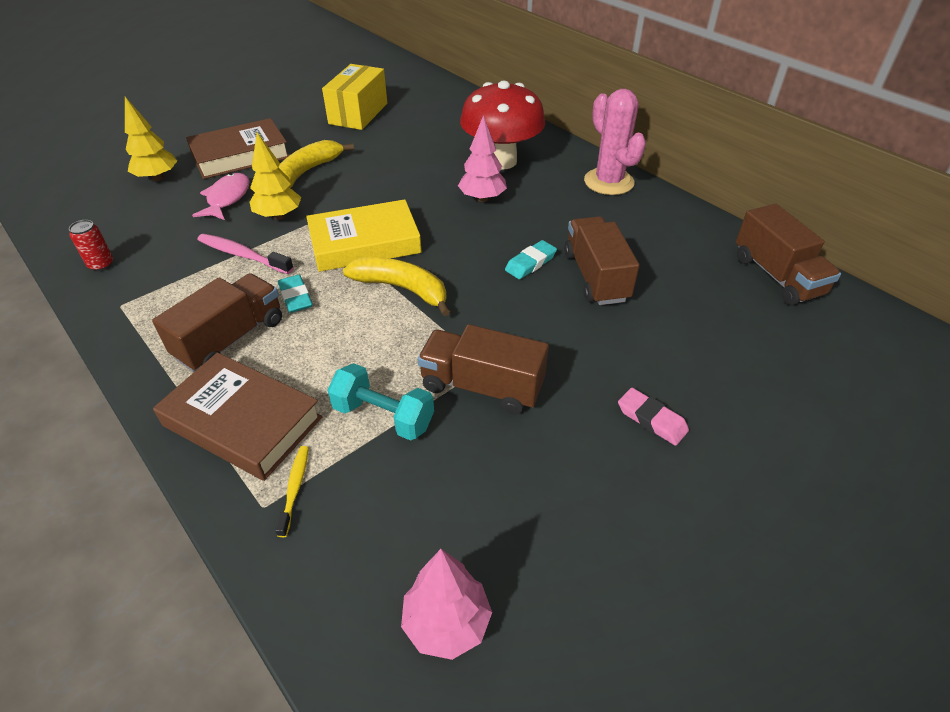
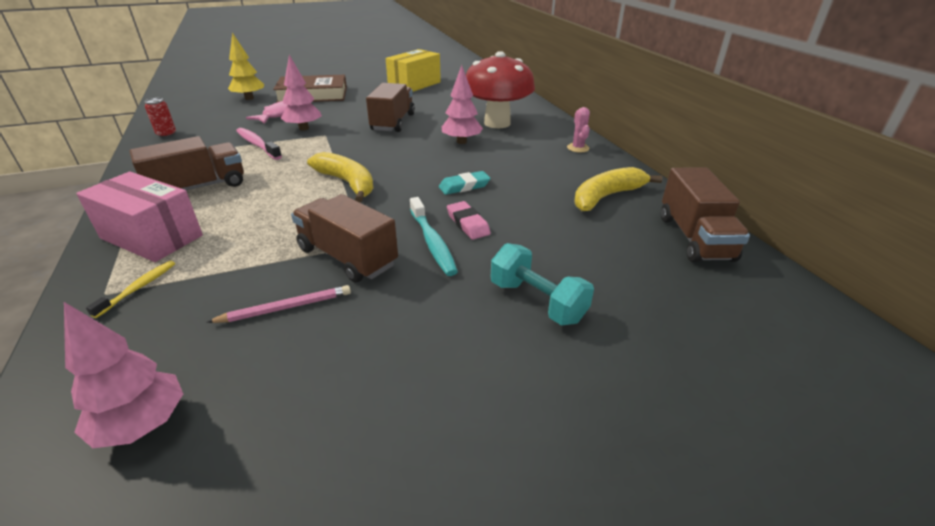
camera: 20 degrees right, 10 degrees down
brown book [153,352,322,481] -> pink box [76,171,203,262]
yellow tree [250,132,301,220] -> pink tree [281,55,322,131]
turquoise eraser [278,275,313,313] -> none
yellow banana [279,140,354,188] -> yellow banana moved to [574,167,663,211]
yellow book [306,199,422,272] -> none
turquoise dumbbell [328,363,434,441] -> turquoise dumbbell moved to [491,243,594,325]
brown truck [564,216,639,305] -> brown truck moved to [366,83,415,132]
pink cactus [584,89,646,195] -> pink cactus [567,107,590,153], size x0.49
pink eraser [618,388,689,446] -> pink eraser moved to [447,201,491,240]
none -> pink pencil [207,285,351,323]
none -> turquoise toothbrush [410,197,458,276]

